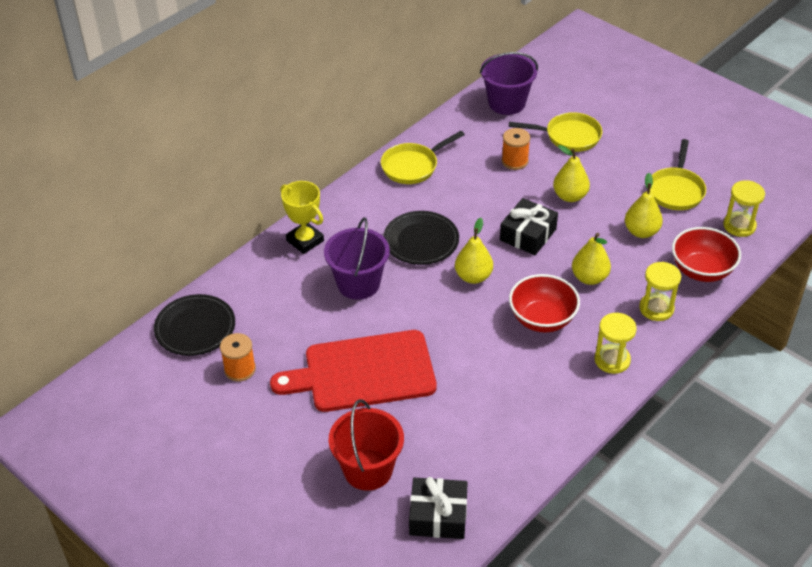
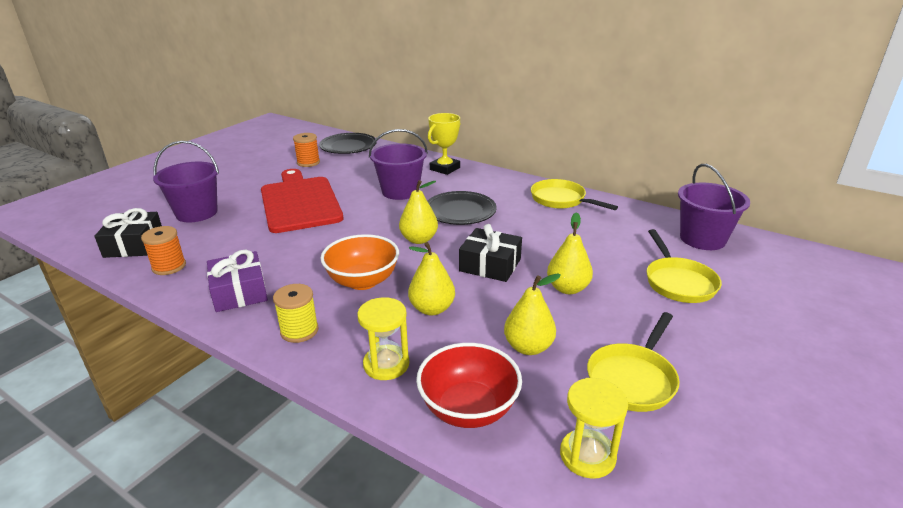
camera: 80 degrees right, 15 degrees down
red bucket [329,399,404,491] -> purple bucket [153,141,219,222]
orange spool [502,128,530,170] -> orange spool moved to [141,226,186,275]
red bowl [509,274,580,332] -> orange bowl [320,234,399,290]
yellow hourglass [595,313,637,374] -> yellow spool [273,284,319,343]
yellow pan [650,139,706,210] -> yellow pan turned 60 degrees counterclockwise [587,312,680,412]
none -> purple gift [207,250,268,312]

